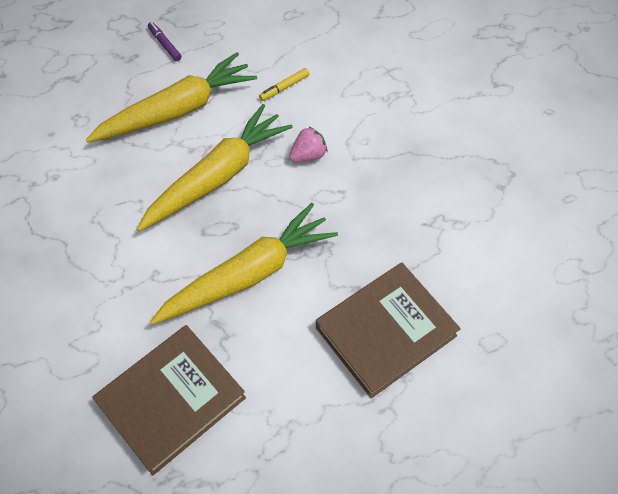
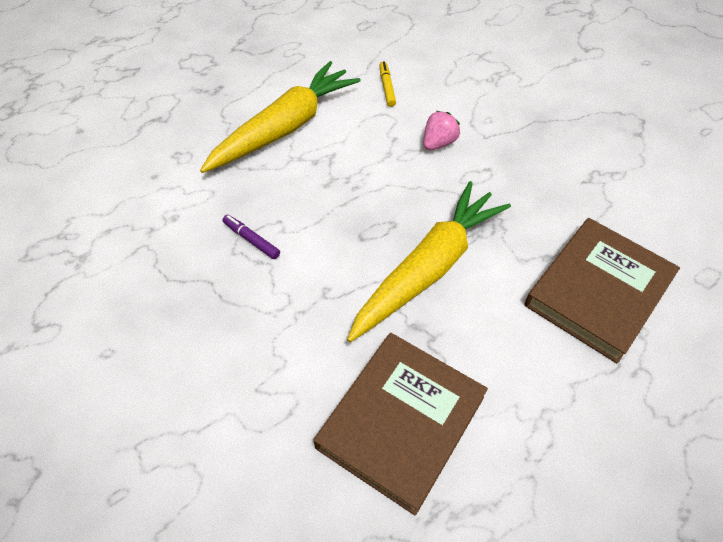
camera: 15 degrees left, 5 degrees down
yellow carrot [137,104,293,231] -> none
purple marker [148,22,182,61] -> purple marker moved to [222,215,280,259]
yellow marker [259,68,309,101] -> yellow marker turned 135 degrees clockwise [379,61,396,107]

